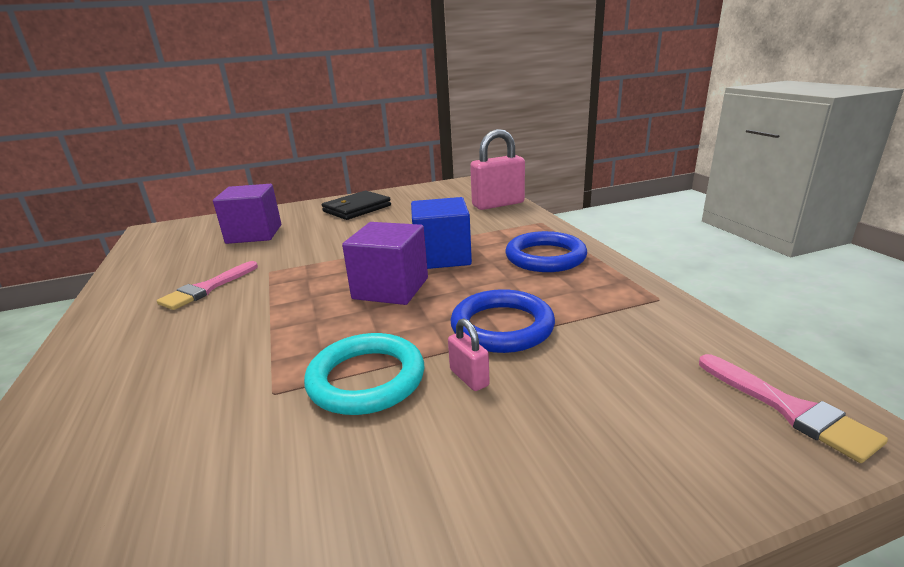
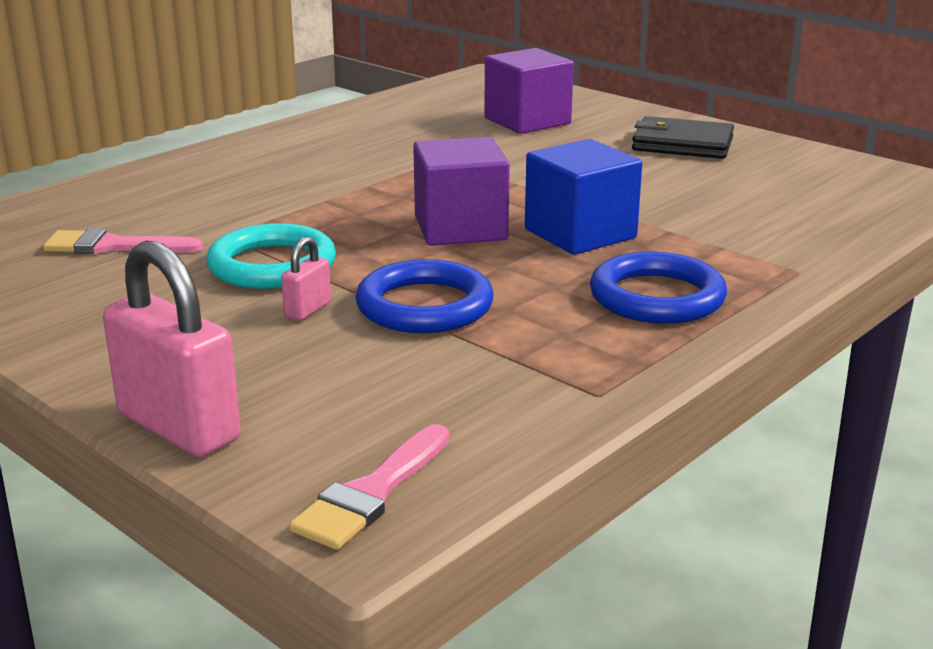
camera: 60 degrees right, 0 degrees up
pink brush [157,261,258,310] -> pink brush moved to [43,229,203,254]
pink padlock [470,129,525,210] -> pink padlock moved to [103,240,241,457]

